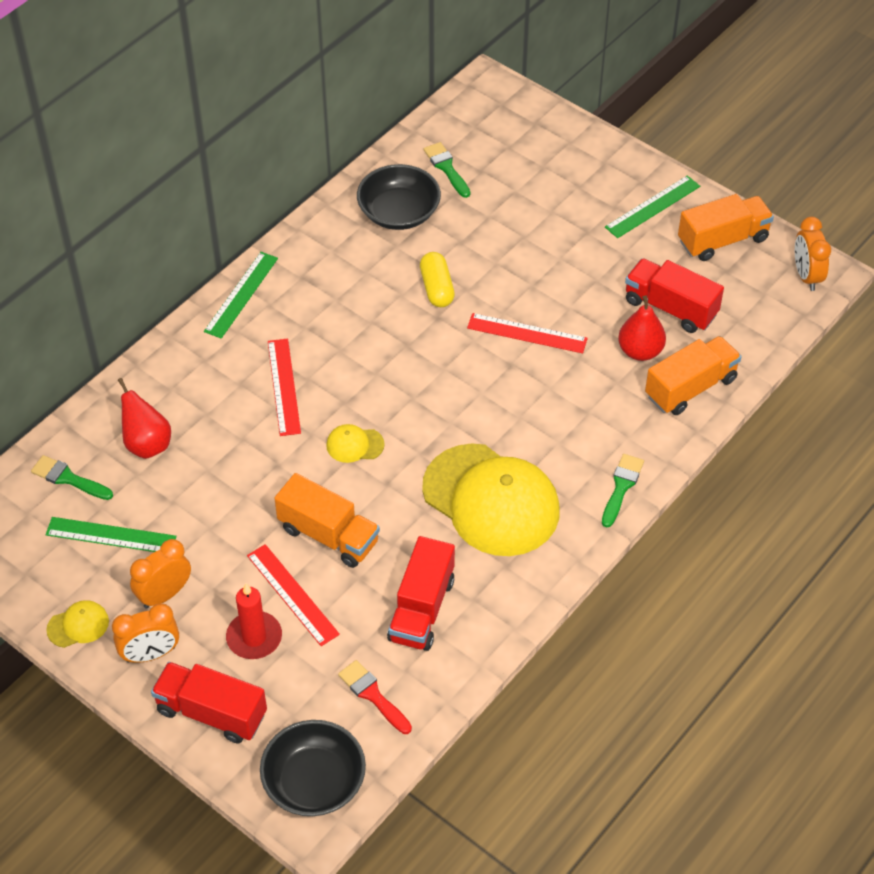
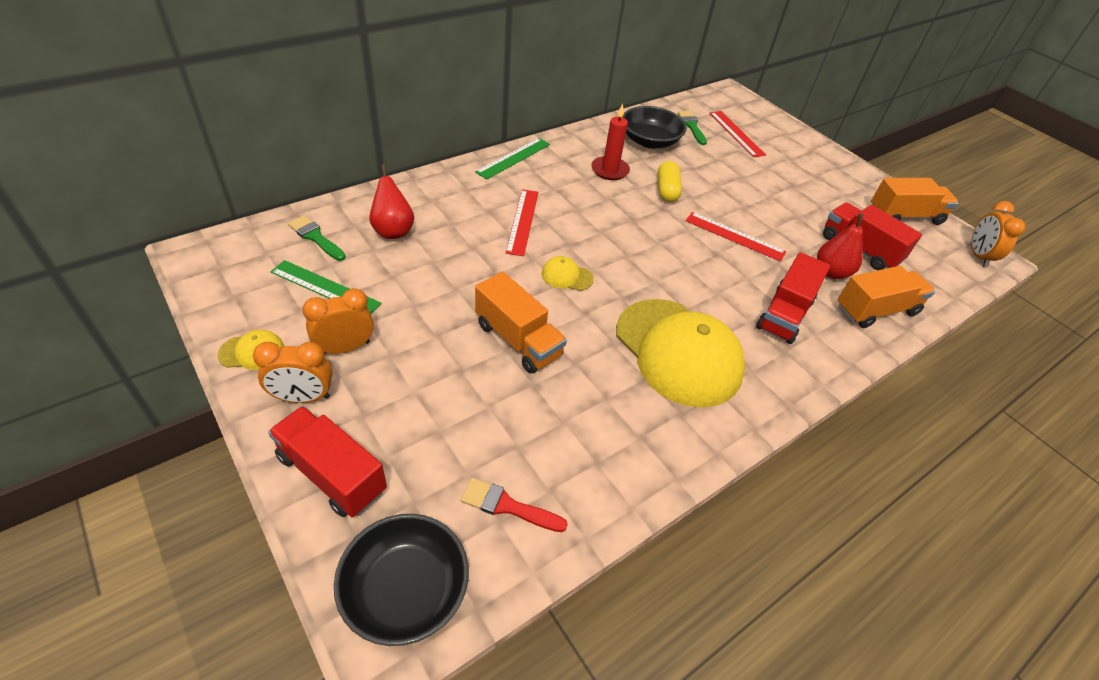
camera: 10 degrees right, 5 degrees down
red candle [226,583,282,659] -> red candle moved to [591,104,630,180]
red ruler [247,544,340,646] -> red ruler moved to [710,111,766,157]
red brush [338,660,412,734] -> red brush turned 45 degrees counterclockwise [461,478,568,532]
red truck [387,536,455,651] -> red truck moved to [756,252,830,344]
green brush [602,454,644,527] -> none
green ruler [605,175,700,238] -> none

